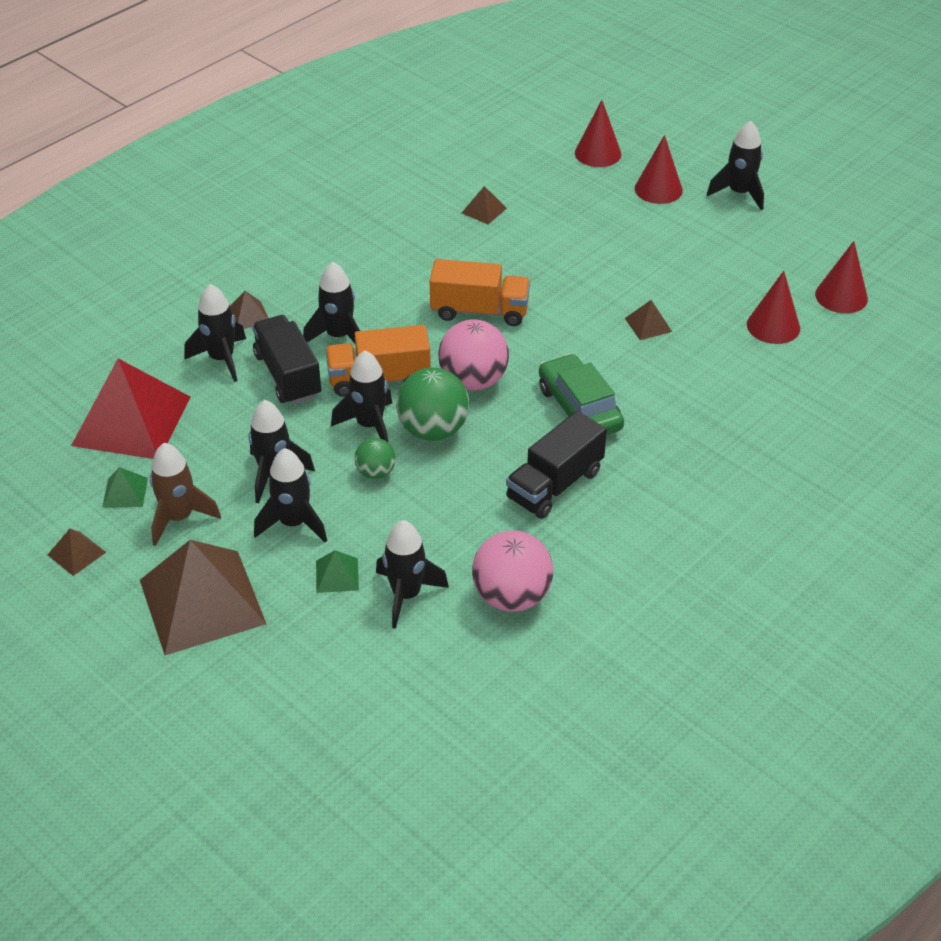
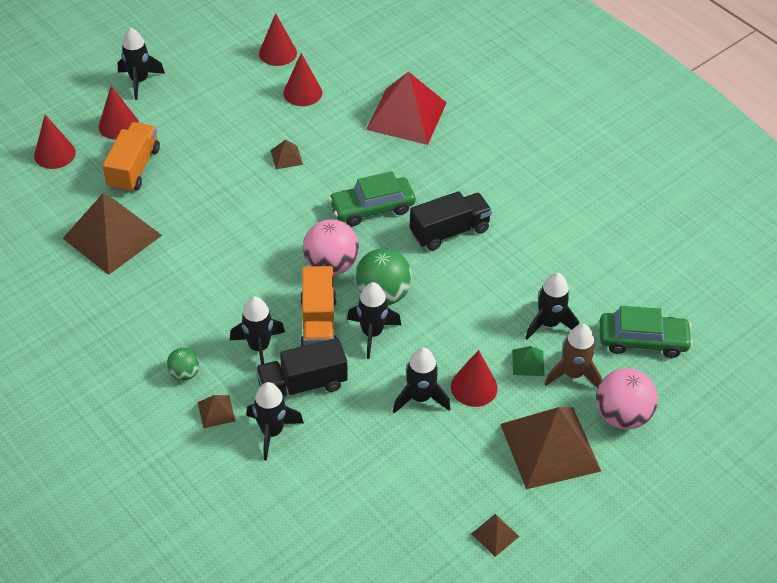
camera: 85 degrees left, 5 degrees up
red pyramid [71,359,191,459] -> red pyramid moved to [366,72,447,145]
green pyramid [102,467,148,508] -> none
brown rocket [150,443,221,546] -> brown rocket moved to [545,324,602,388]
black rocket [254,448,327,542] -> red cone [451,350,498,407]
green ball [354,438,396,479] -> green ball moved to [167,348,200,381]
orange truck [430,259,530,326] -> orange truck moved to [102,122,160,193]
brown pyramid [462,186,507,224] -> brown pyramid [62,193,162,275], size x2.41
pink ball [472,530,553,612] -> pink ball moved to [596,368,658,429]
black truck [506,411,607,519] -> black truck turned 75 degrees counterclockwise [410,191,492,251]
none -> green car [600,306,693,358]

